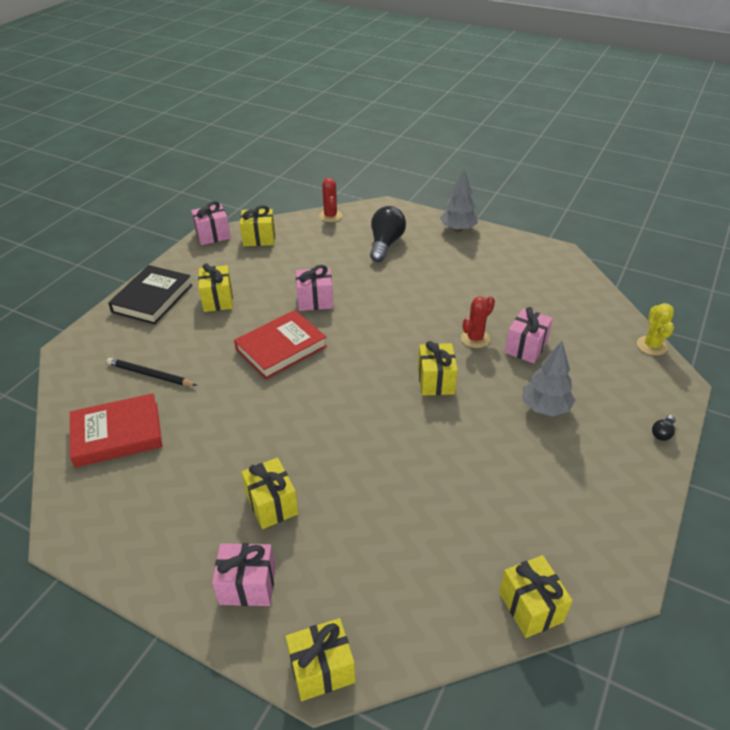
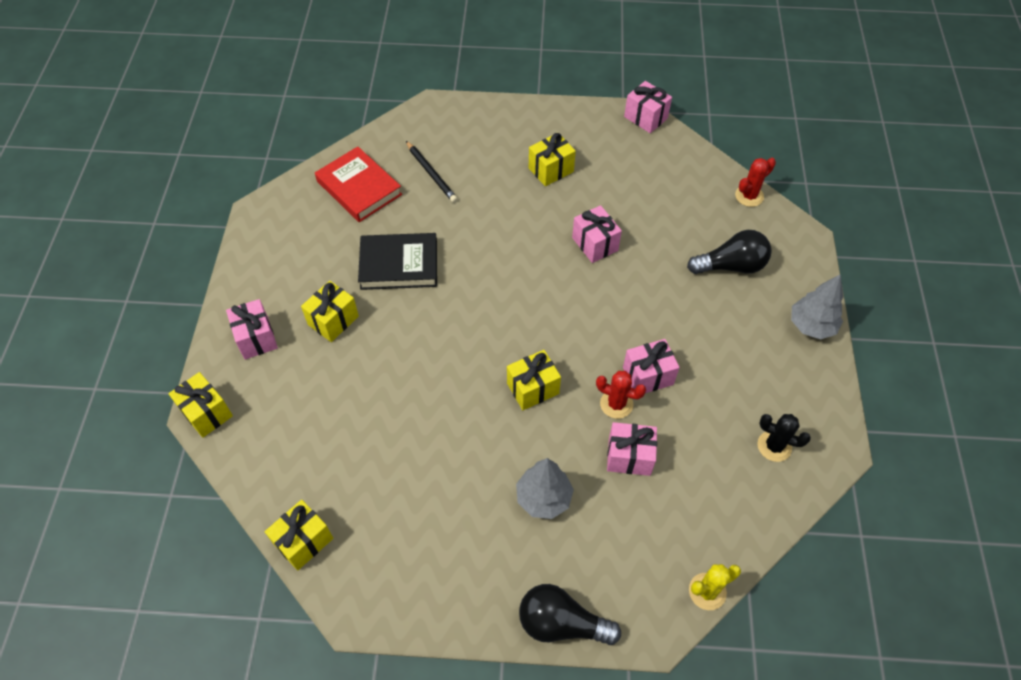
camera: 65 degrees right, 15 degrees up
black pencil [107,358,197,386] -> black pencil turned 150 degrees clockwise [406,141,458,203]
black book [108,265,192,324] -> black book moved to [358,233,437,290]
red book [234,310,327,379] -> none
yellow gift [240,205,275,246] -> none
black light bulb [652,415,676,441] -> black light bulb [519,584,621,645], size x2.28
none -> pink gift [623,339,680,393]
none -> black cactus [757,414,811,462]

